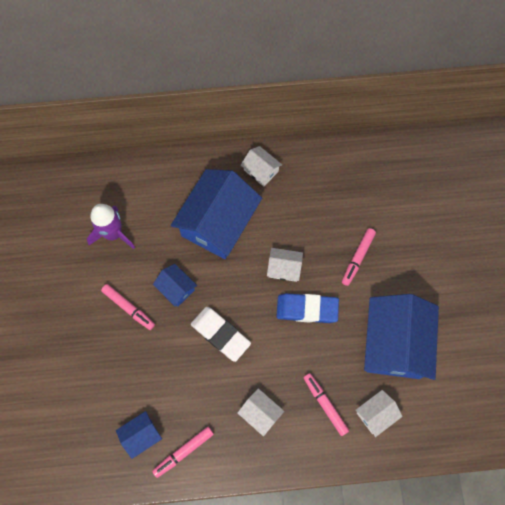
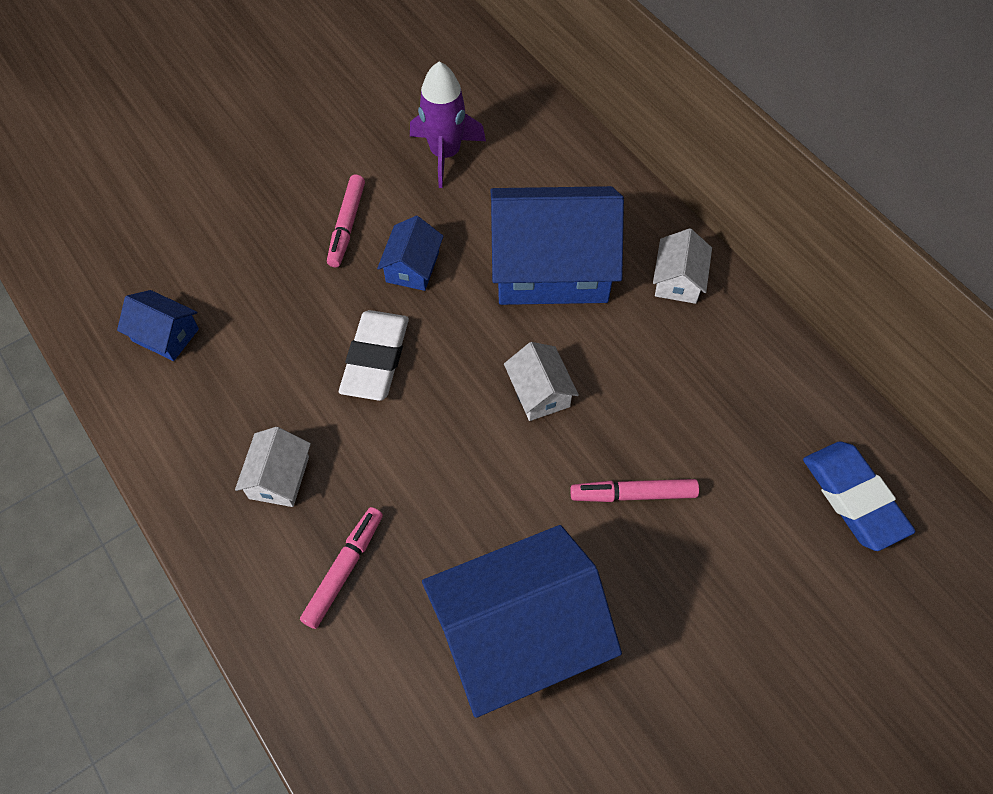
camera: 60 degrees right, 10 degrees down
pink marker [152,427,214,478] -> none
blue eraser [276,293,339,323] -> blue eraser moved to [803,441,915,551]
white house [355,390,403,437] -> none

